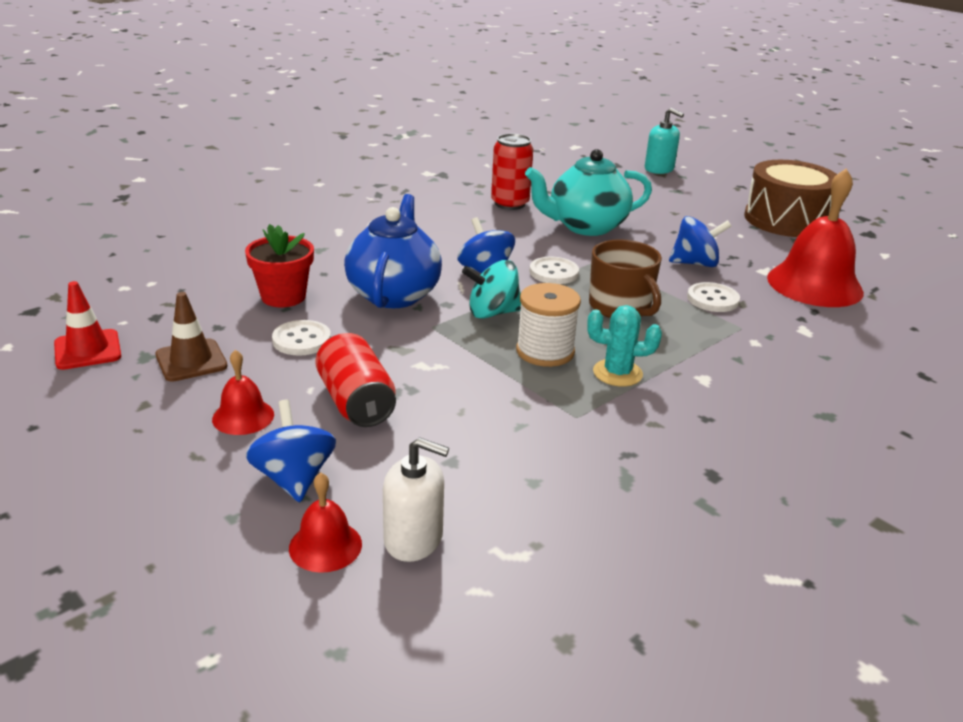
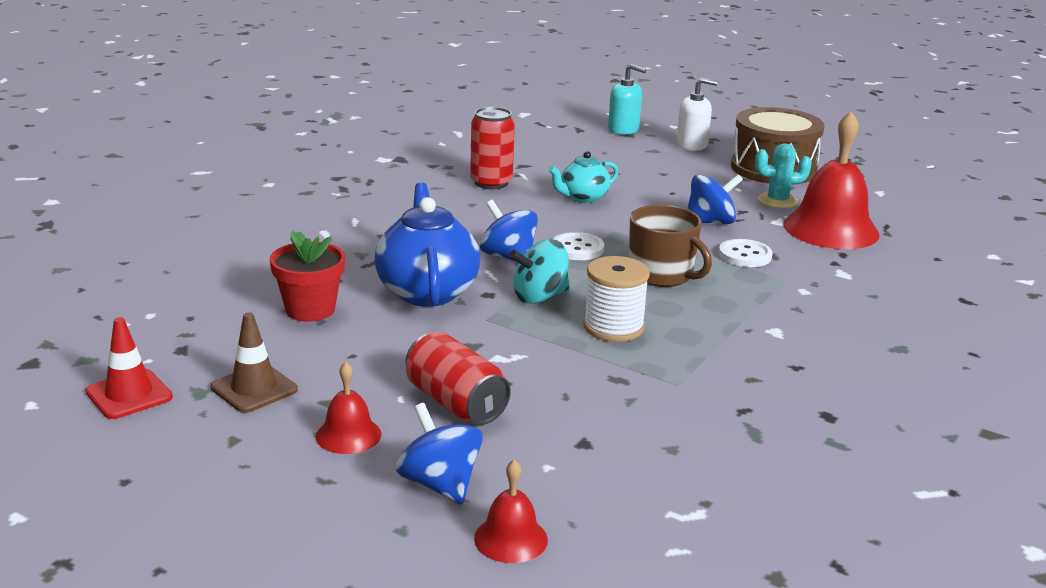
camera: 15 degrees left, 5 degrees down
white button [272,320,331,356] -> none
white soap dispenser [383,437,449,562] -> white soap dispenser moved to [677,78,718,151]
turquoise teapot [525,149,652,236] -> turquoise teapot [549,151,619,203], size x0.57
turquoise cactus [587,305,662,387] -> turquoise cactus moved to [755,143,812,208]

